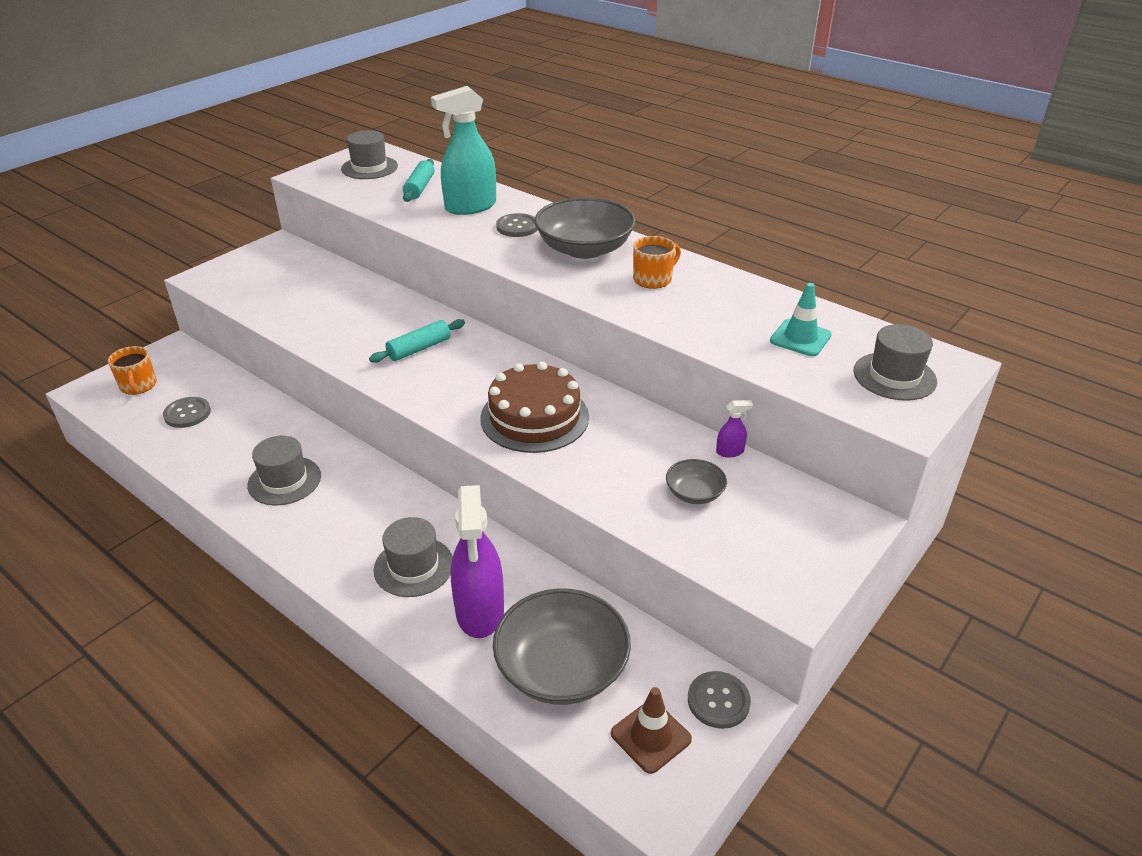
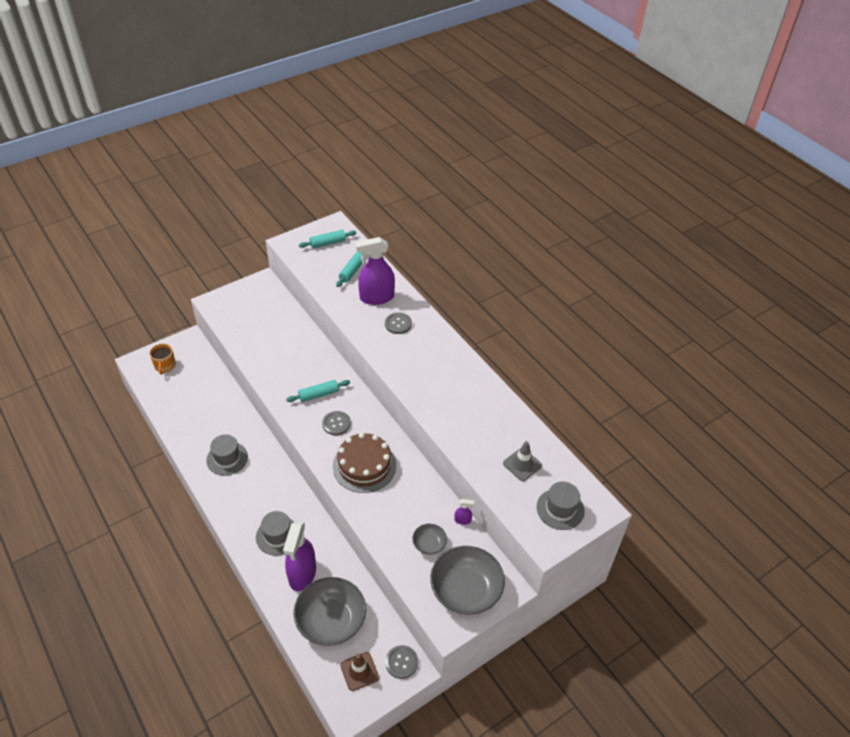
camera: 15 degrees right, 10 degrees up
grey button [163,397,211,428] -> grey button moved to [322,411,351,435]
grey hat [341,130,398,179] -> turquoise rolling pin [299,230,356,248]
turquoise spray bottle [431,86,496,215] -> purple spray bottle [355,237,395,305]
grey bowl [534,197,636,259] -> grey bowl moved to [430,546,505,614]
orange mug [633,236,681,289] -> none
turquoise traffic cone [770,283,832,356] -> grey traffic cone [503,441,542,481]

